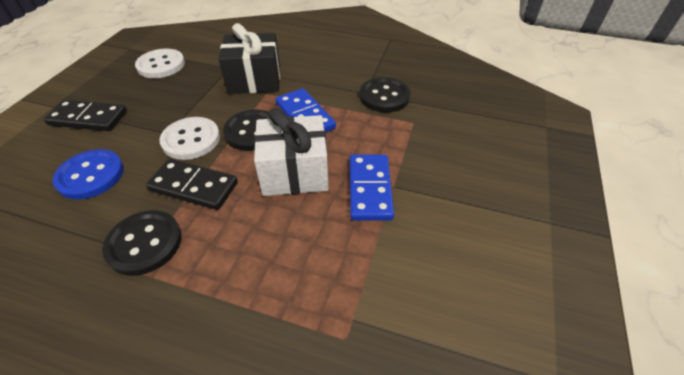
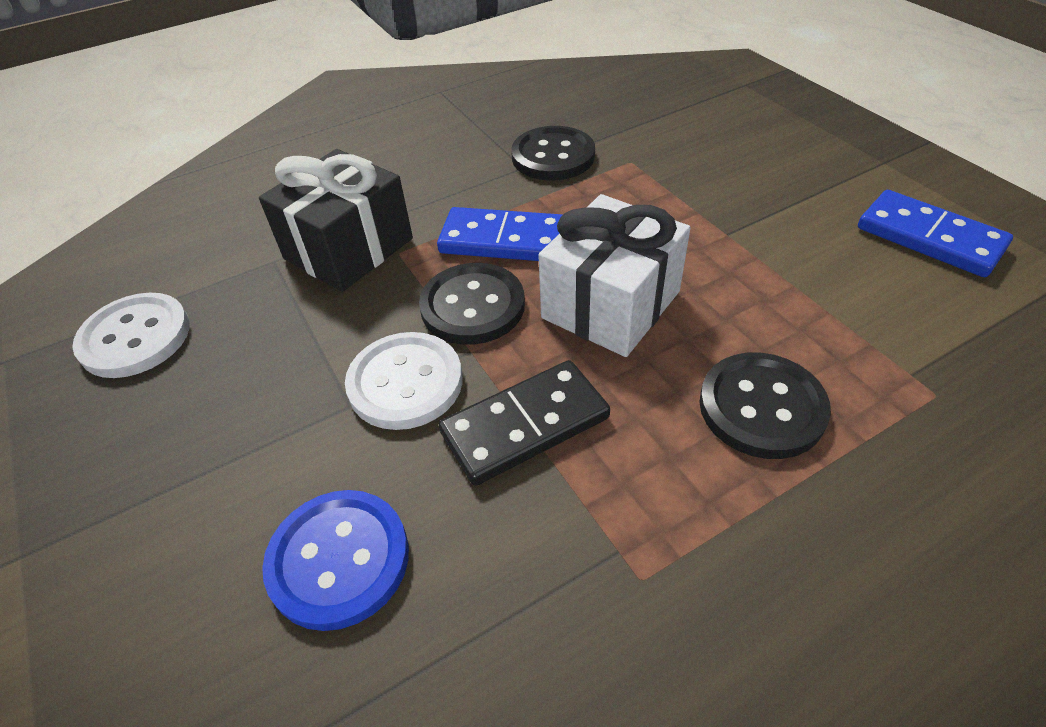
camera: 45 degrees left, 0 degrees up
black domino [44,99,127,131] -> none
black button [102,210,182,276] -> black button moved to [699,352,831,459]
blue domino [350,155,394,221] -> blue domino moved to [858,190,1013,277]

